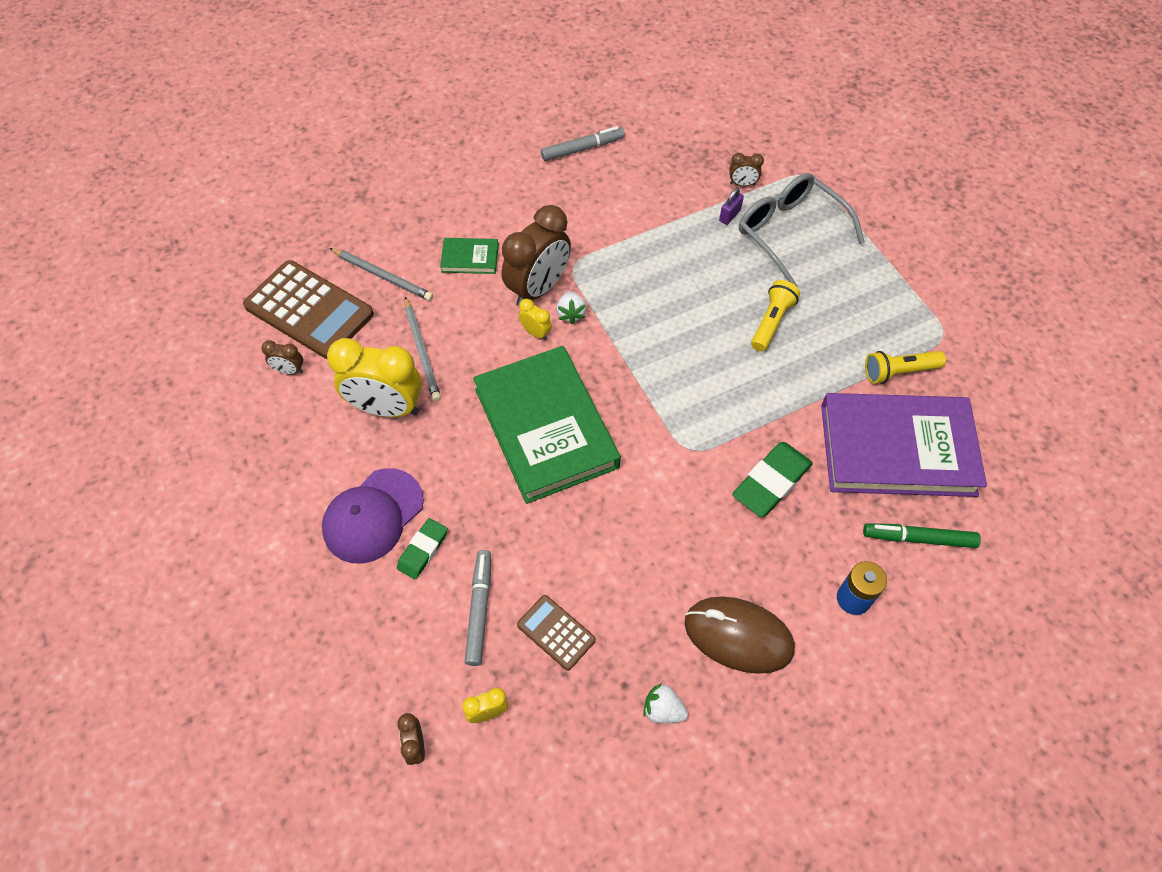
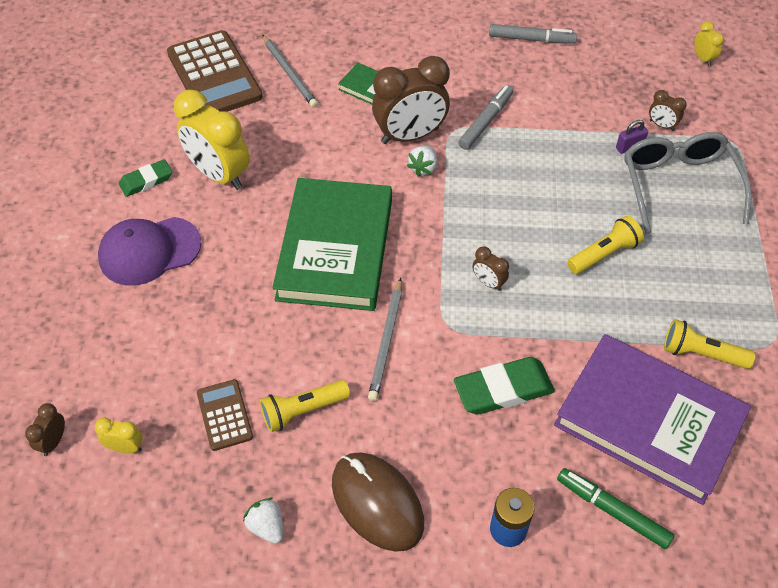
camera: 30 degrees right, 5 degrees down
brown clock [262,341,304,374] -> brown clock moved to [473,247,509,291]
green eraser [397,518,448,579] -> green eraser moved to [119,159,172,197]
grey pencil [404,297,441,401] -> grey pencil moved to [368,278,402,401]
grey marker [465,550,491,666] -> grey marker moved to [458,85,513,150]
yellow clock [519,299,552,340] -> yellow clock moved to [694,21,724,66]
none -> yellow flashlight [260,380,350,432]

